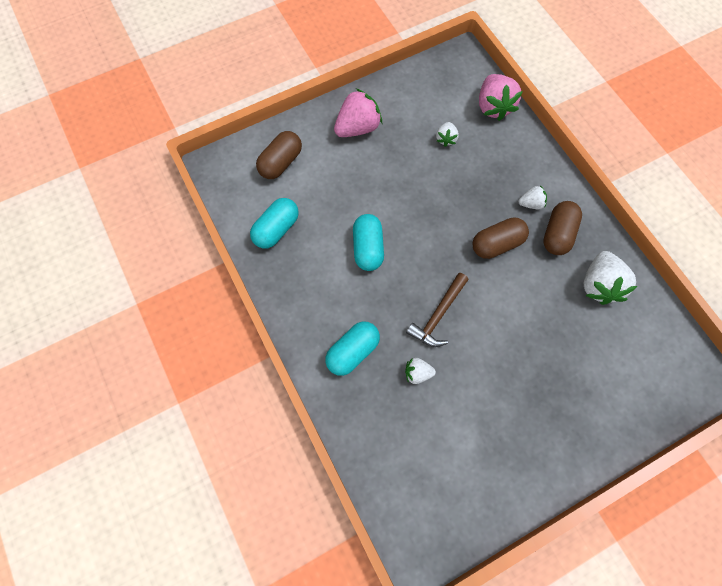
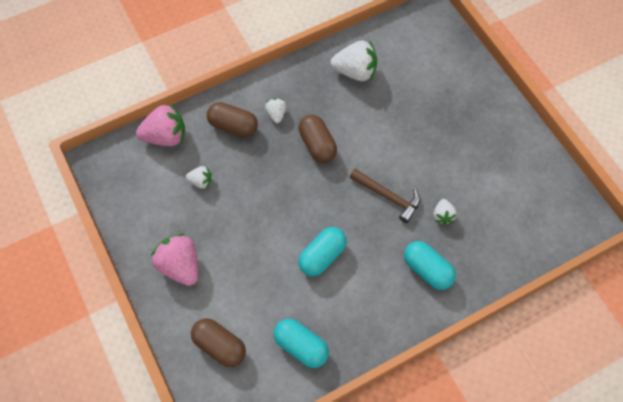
camera: 90 degrees left, 5 degrees down
turquoise capsule [353,214,384,271] -> turquoise capsule turned 45 degrees counterclockwise [298,227,347,276]
brown capsule [543,201,582,255] -> brown capsule moved to [207,102,258,137]

